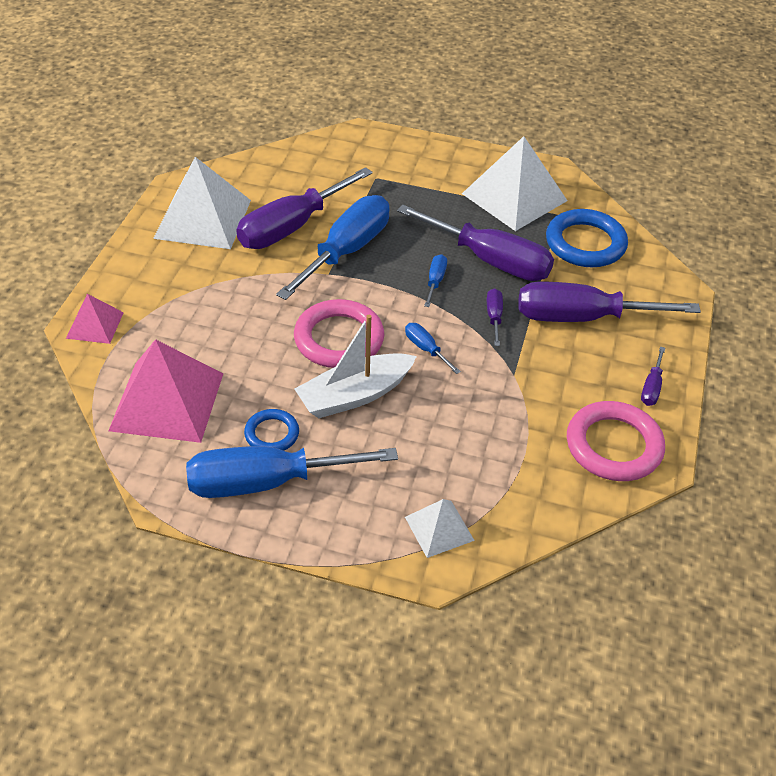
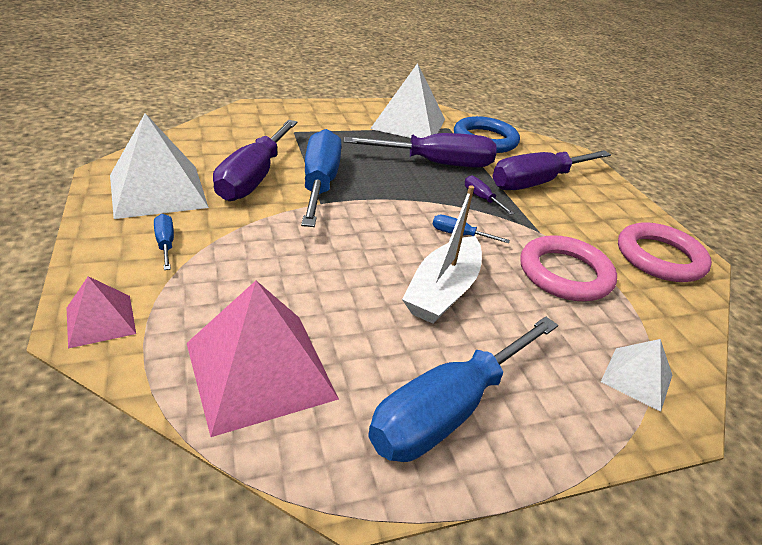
camera: 35 degrees left, 10 degrees down
blue ring [244,409,299,451] -> none
pink ring [294,299,384,368] -> pink ring moved to [520,235,617,301]
blue screwdriver [424,254,447,307] -> blue screwdriver moved to [154,214,174,270]
purple screwdriver [641,346,665,406] -> none

